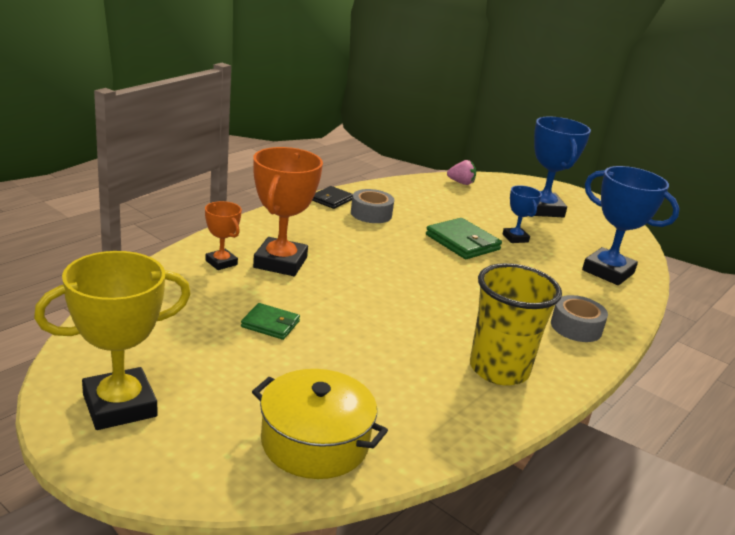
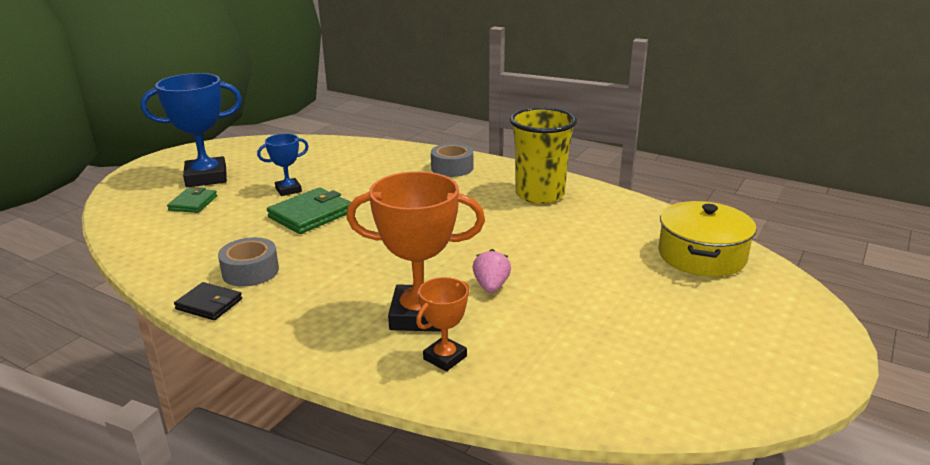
camera: 95 degrees left, 0 degrees up
yellow trophy [34,251,191,430] -> none
green wallet [241,303,300,340] -> green wallet moved to [167,187,217,213]
pink strawberry [447,160,476,185] -> pink strawberry moved to [473,249,511,293]
blue trophy [582,166,680,285] -> none

